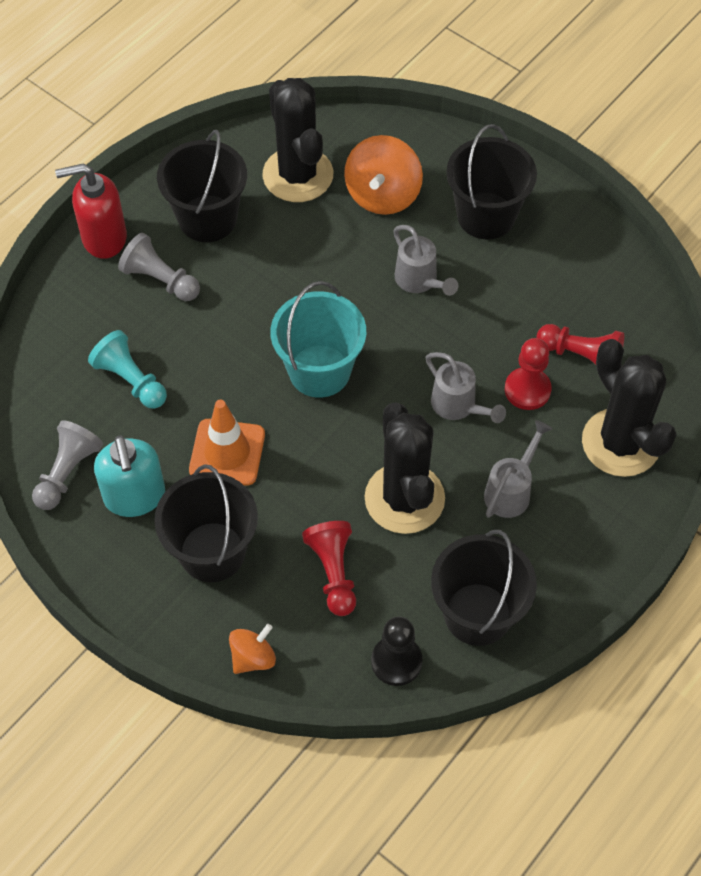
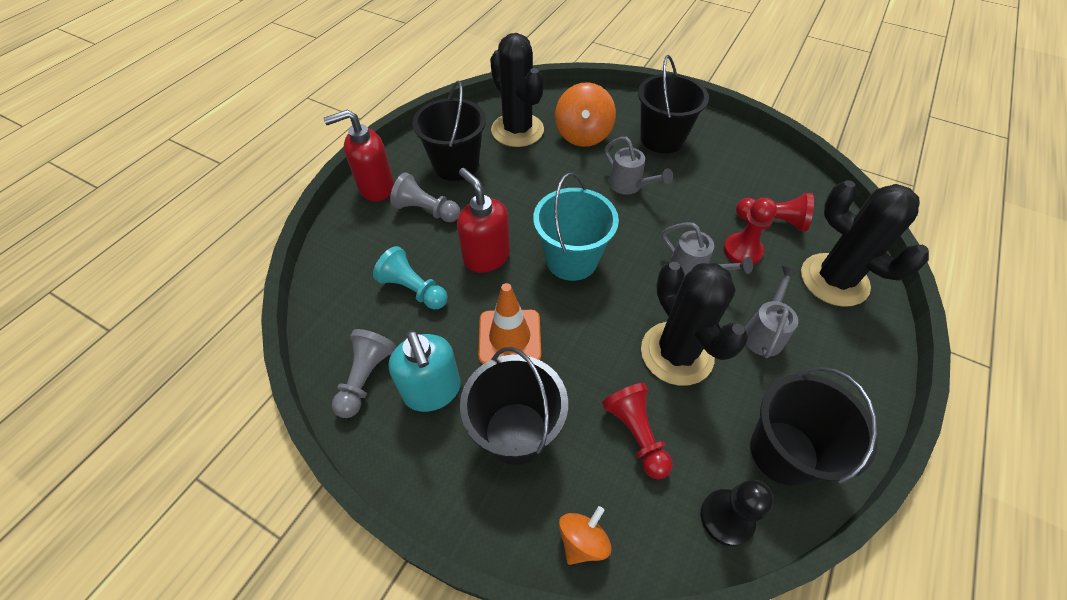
camera: 10 degrees left, 5 degrees down
none -> red soap dispenser [457,168,510,273]

